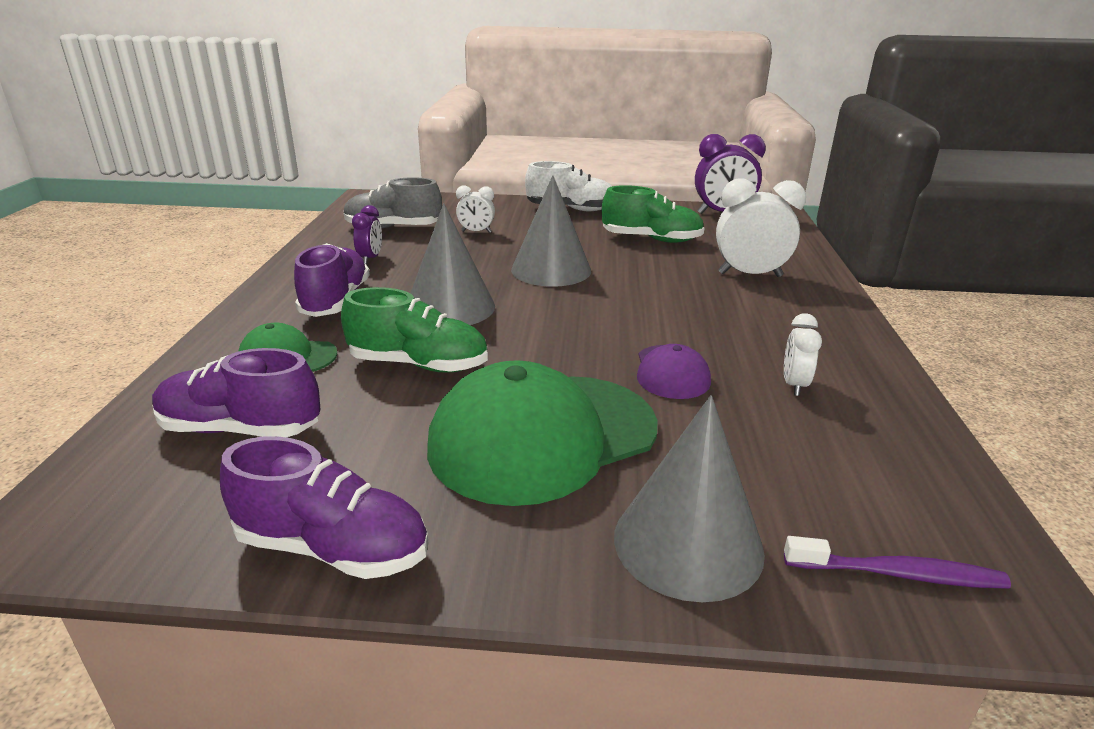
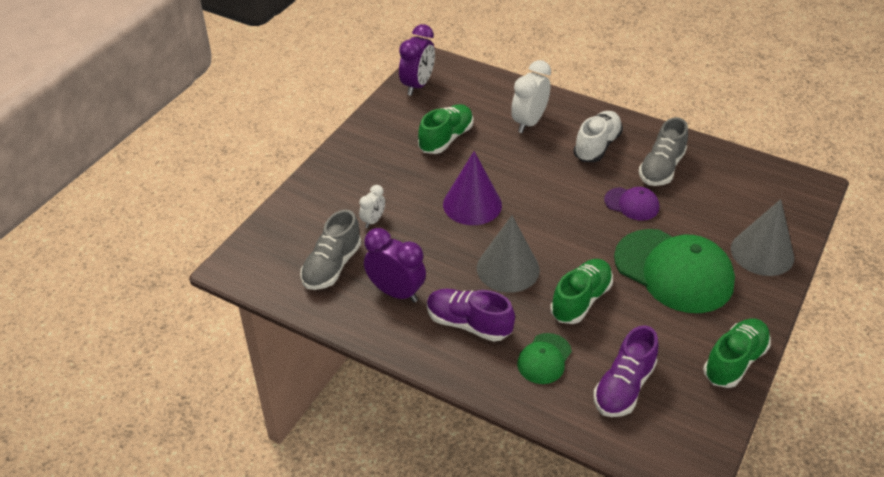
camera: 65 degrees left, 15 degrees up
purple shoe [220,436,428,579] -> green shoe [703,318,771,388]
purple clock [352,205,382,264] -> purple clock [364,228,426,303], size x1.81
green cap [427,360,658,506] -> green cap turned 45 degrees counterclockwise [614,229,735,313]
grey cone [511,175,591,287] -> purple cone [443,151,502,225]
white shoe [525,161,612,211] -> white shoe moved to [573,111,623,162]
white clock [784,313,822,396] -> grey shoe [639,117,688,186]
purple toothbrush [784,536,1011,589] -> none

